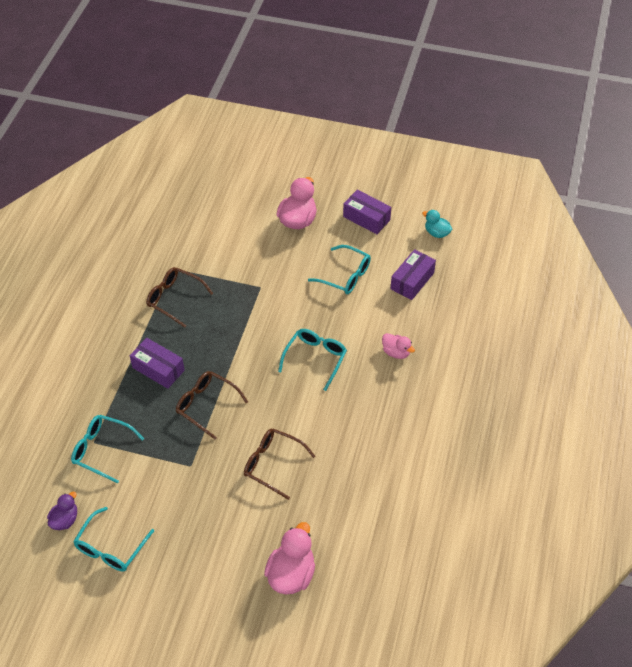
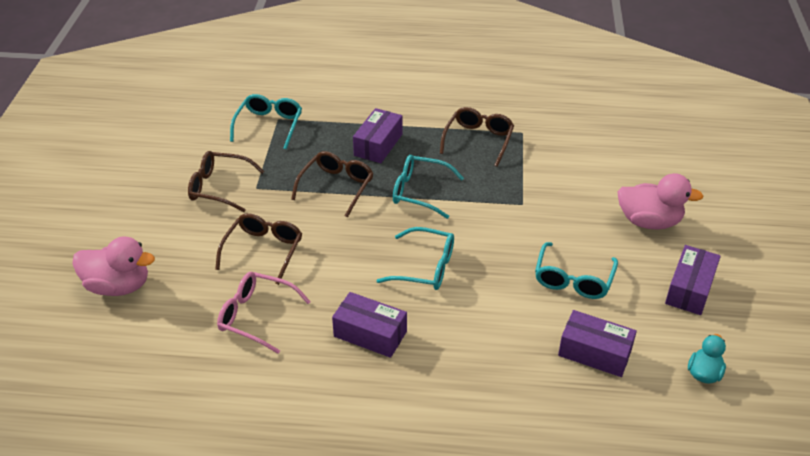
camera: 80 degrees right, 10 degrees down
purple duck [47,492,77,530] -> none
turquoise glasses [73,507,154,572] -> turquoise glasses moved to [393,155,464,219]
pink duck [382,333,415,359] -> none
none -> brown glasses [188,151,265,212]
none -> pink glasses [217,272,311,354]
none -> purple box [332,292,407,358]

